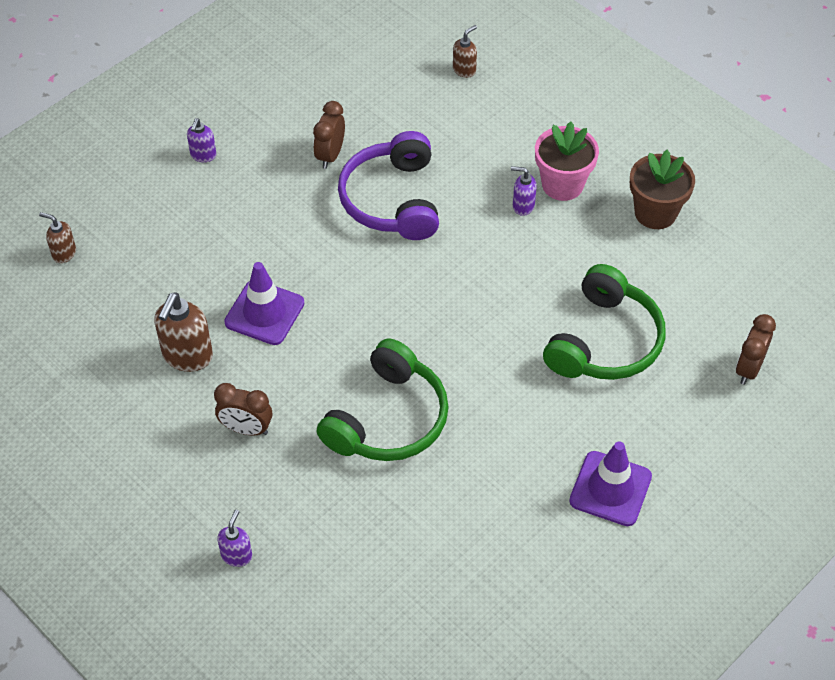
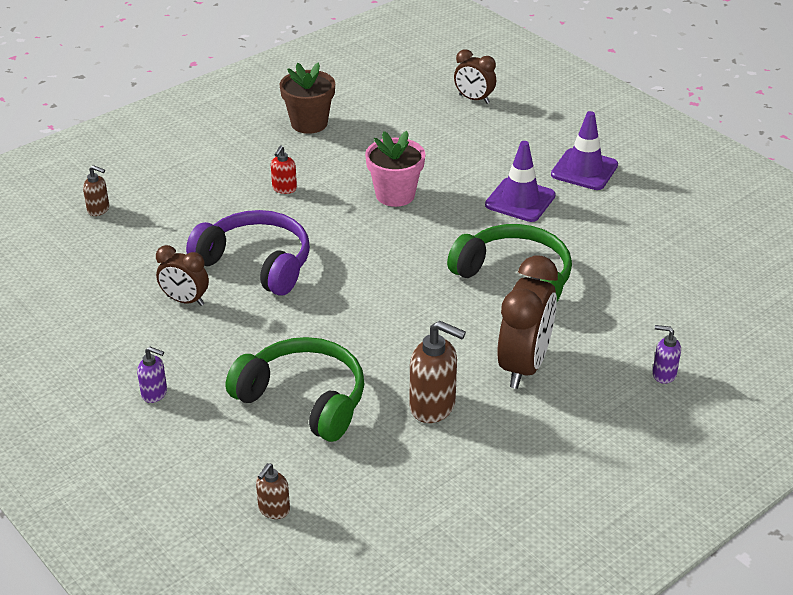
camera: 85 degrees left, 15 degrees down
brown clock [214,383,272,436] -> brown clock [497,255,558,389], size x1.73
purple traffic cone [224,262,305,345] -> purple traffic cone moved to [485,141,556,222]
purple headphones [338,131,439,240] -> purple headphones turned 150 degrees counterclockwise [186,210,310,296]
brown soap dispenser [453,25,477,78] -> brown soap dispenser turned 150 degrees clockwise [83,165,109,216]
purple soap dispenser [511,166,537,216] -> red soap dispenser [271,146,297,194]
pink flower pot [535,122,599,201] -> pink flower pot moved to [365,131,425,207]
green headphones [543,264,666,380] -> green headphones moved to [226,337,364,442]

